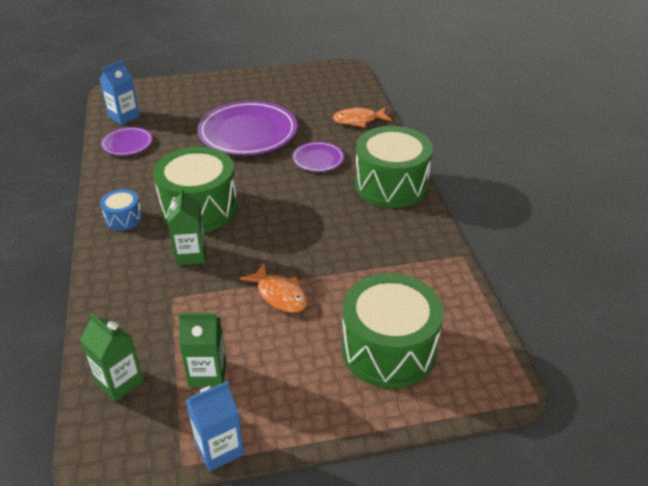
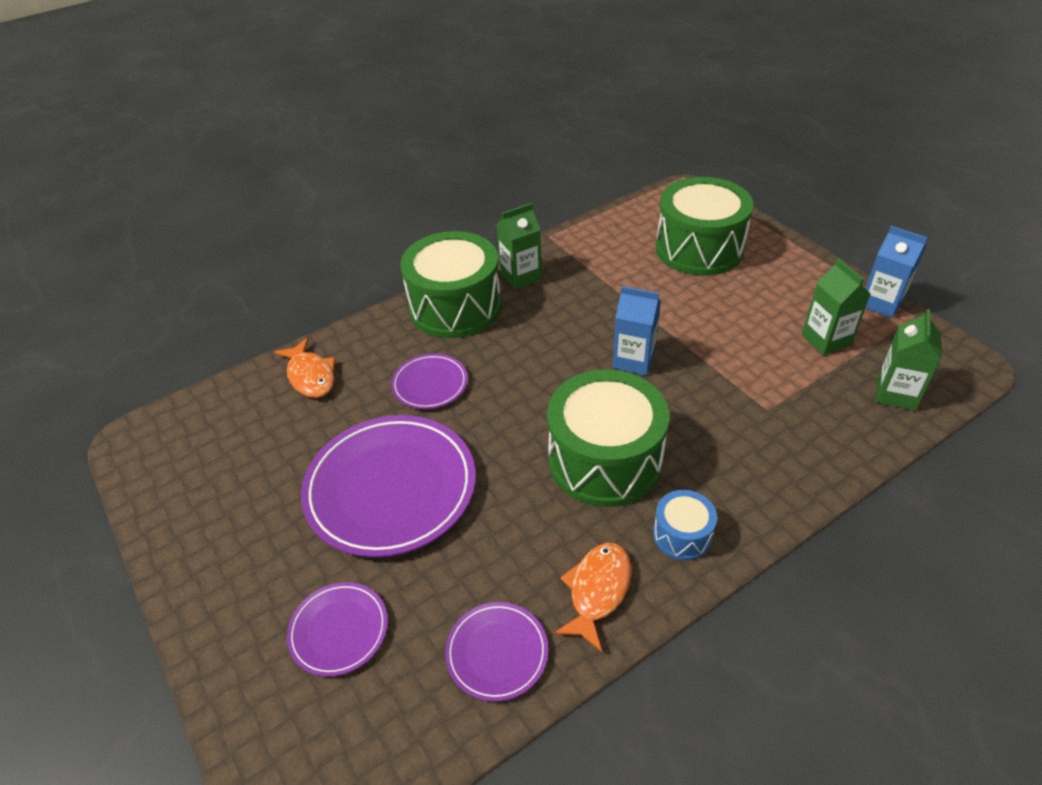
camera: 110 degrees left, 5 degrees up
blue carton [100,60,140,125] -> blue carton moved to [613,286,661,376]
green carton [168,187,206,265] -> green carton moved to [497,203,542,290]
orange fish [240,263,308,313] -> orange fish moved to [554,543,631,652]
none -> purple plate [287,582,388,677]

